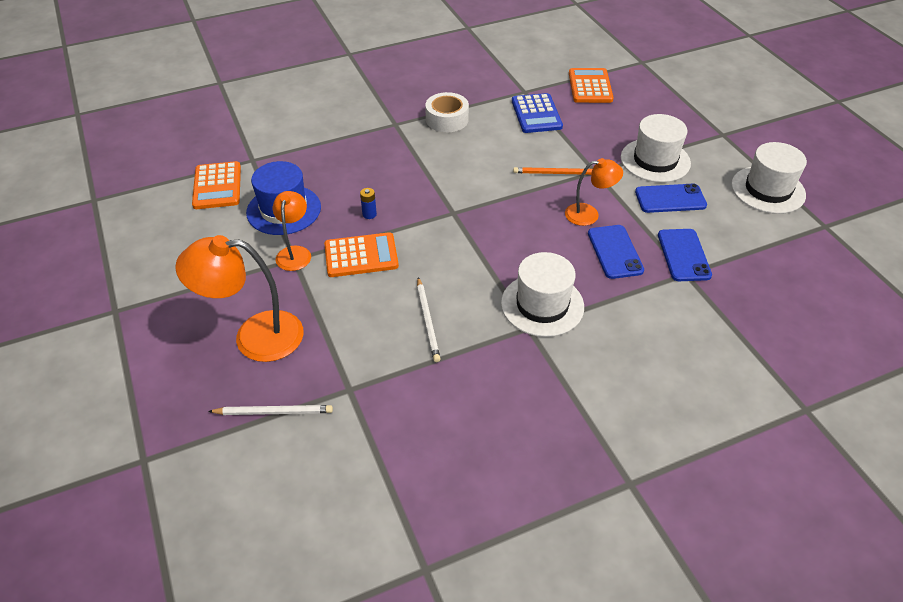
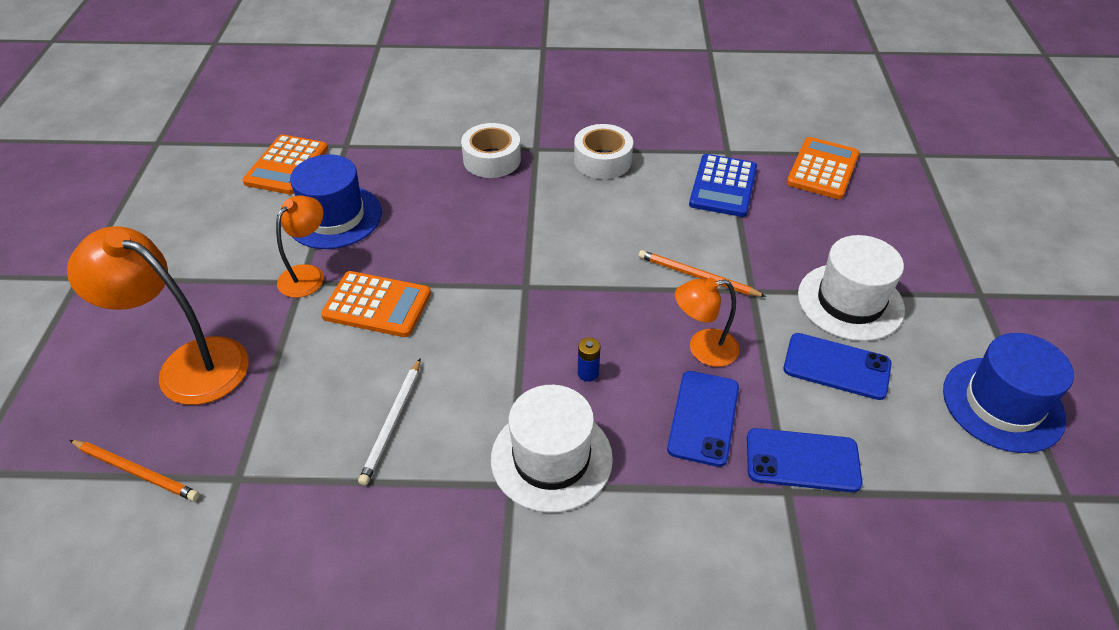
camera: 25 degrees right, 0 degrees up
white pencil [208,405,333,415] -> orange pencil [70,440,200,501]
blue battery [360,188,377,219] -> blue battery moved to [578,337,601,382]
orange lamp [565,158,623,226] -> orange lamp turned 150 degrees clockwise [675,277,740,367]
blue phone [658,229,712,281] -> blue phone turned 75 degrees clockwise [747,428,863,492]
white hat [731,142,807,214] -> blue hat [943,333,1074,453]
none -> white tape [461,123,521,178]

